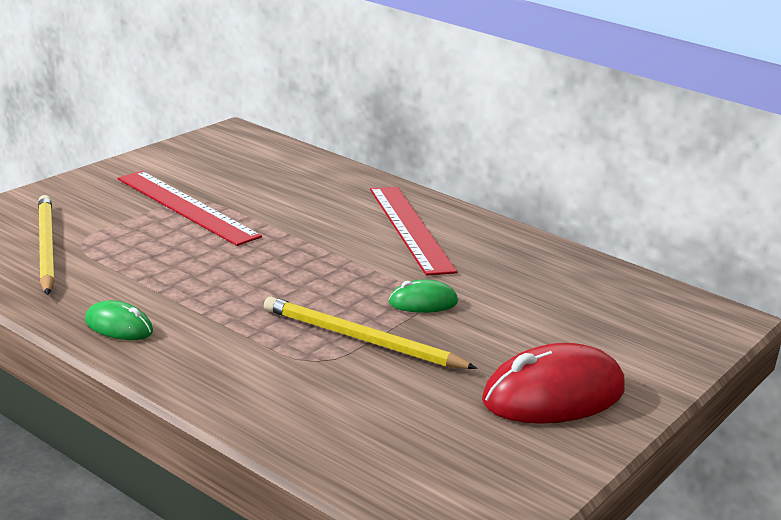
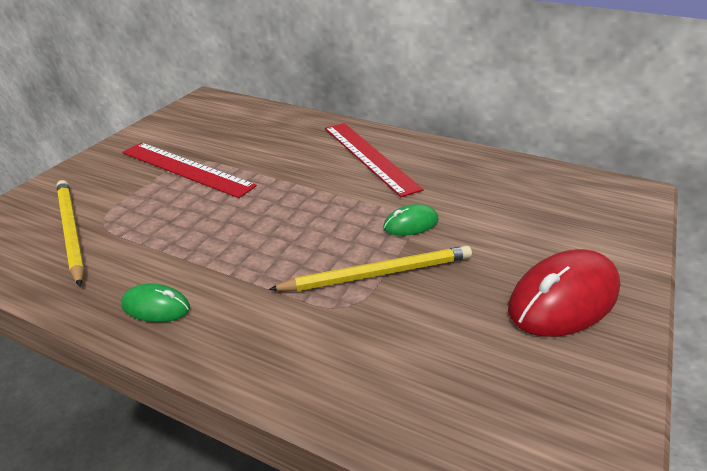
camera: 10 degrees left, 10 degrees up
yellow pencil [264,297,477,369] -> yellow pencil turned 150 degrees clockwise [268,246,472,291]

